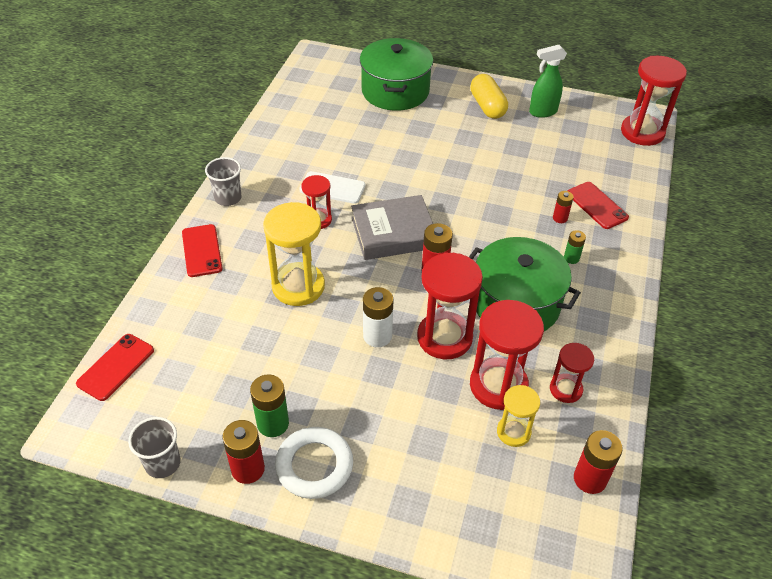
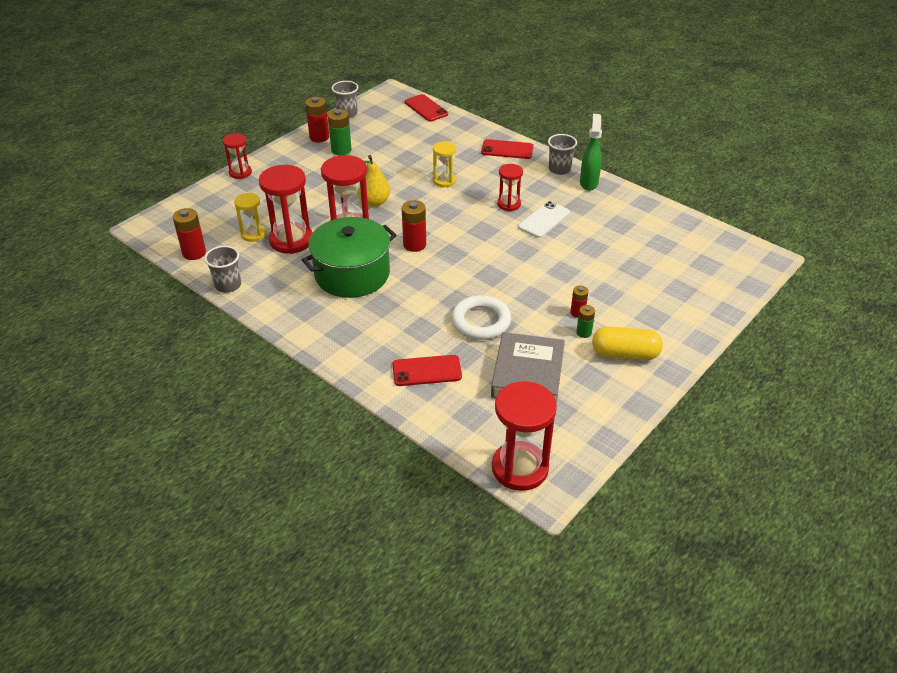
camera: 115 degrees right, 5 degrees down
yellow hourglass [263,202,325,306] -> yellow hourglass [433,141,456,187], size x0.56
white ring [275,427,353,499] -> white ring moved to [451,295,511,340]
grey book [351,195,433,260] -> grey book moved to [491,332,565,404]
green pot [360,38,433,111] -> none
white battery [363,287,393,347] -> yellow pear [357,155,390,207]
green spray bottle [529,45,567,118] -> green spray bottle moved to [580,114,602,191]
red hourglass [550,343,594,403] -> red hourglass moved to [223,133,252,179]
red battery [553,191,574,223] -> red battery moved to [570,285,589,318]
green battery [564,230,586,264] -> green battery moved to [576,305,595,338]
none -> grey cup [204,246,241,293]

